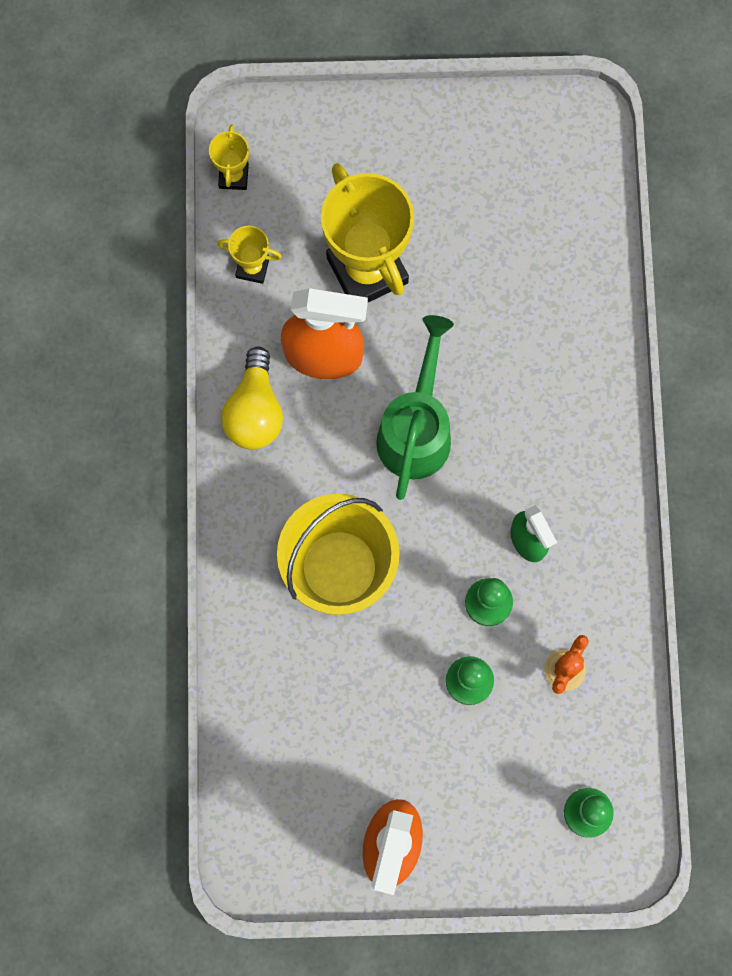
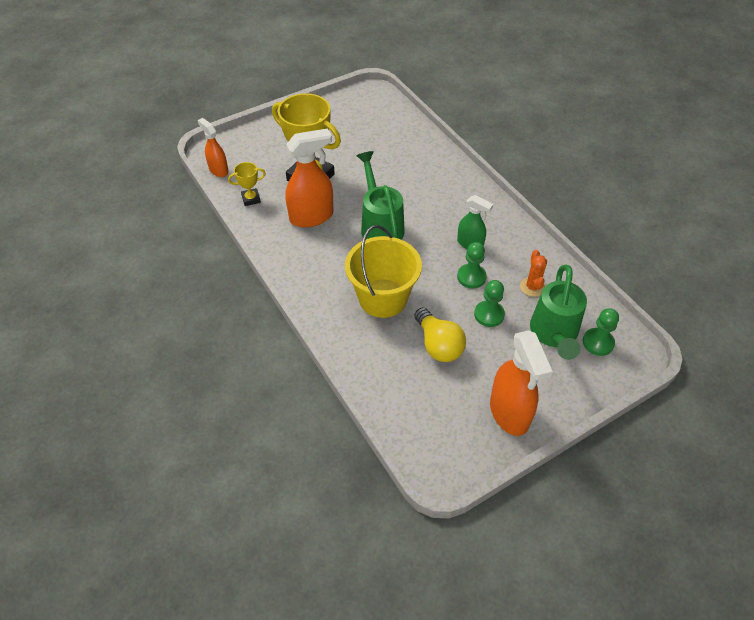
camera: 30 degrees left, 25 degrees down
yellow trophy [209,124,249,190] -> orange spray bottle [198,118,229,177]
yellow light bulb [221,347,283,449] -> yellow light bulb moved to [414,308,466,362]
none -> green watering can [530,264,587,360]

